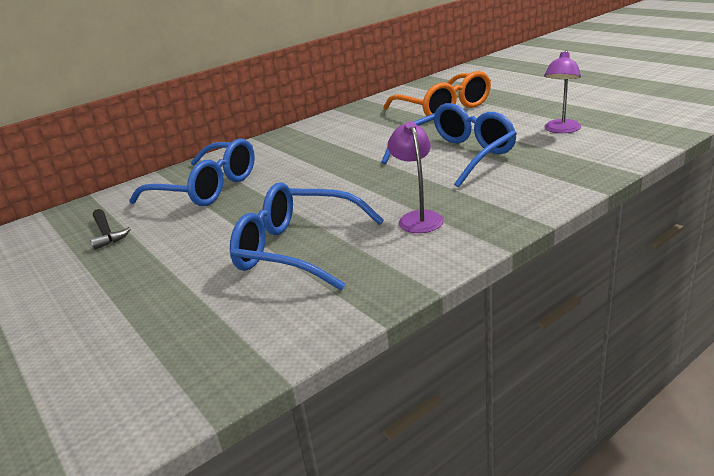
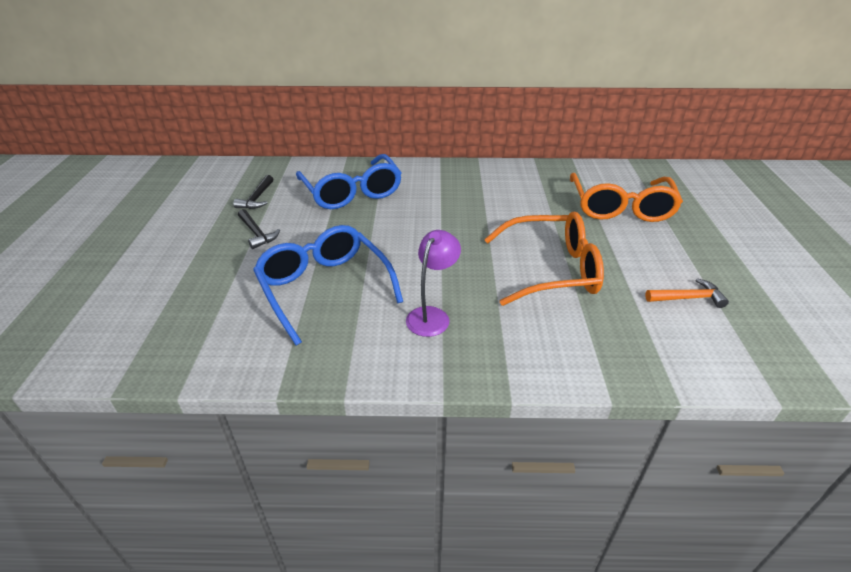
camera: 35 degrees right, 10 degrees up
blue glasses [381,103,517,188] -> orange glasses [484,212,604,306]
purple lamp [544,50,581,133] -> orange hammer [645,278,729,308]
none -> black hammer [238,209,280,249]

